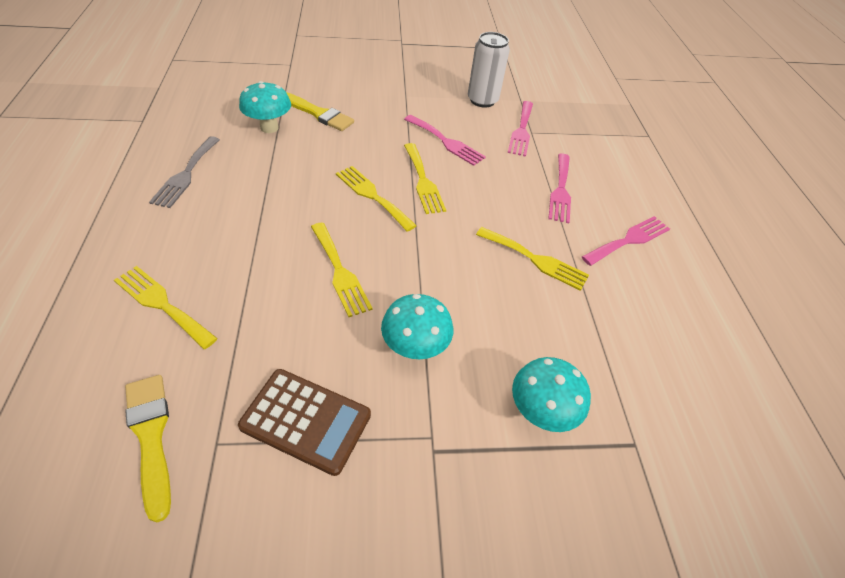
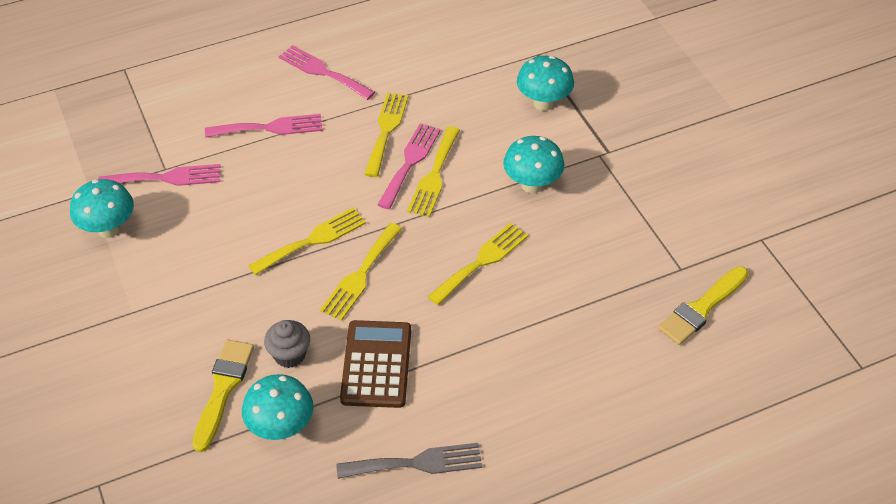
camera: 105 degrees left, 0 degrees up
yellow fork [114,266,218,349] -> yellow fork moved to [407,126,460,217]
brown calculator [238,369,371,476] -> brown calculator moved to [340,320,411,408]
pink fork [404,115,486,166] -> pink fork moved to [377,123,441,209]
white can [468,32,510,108] -> turquoise mushroom [70,179,134,238]
none -> grey cupcake [264,320,310,368]

